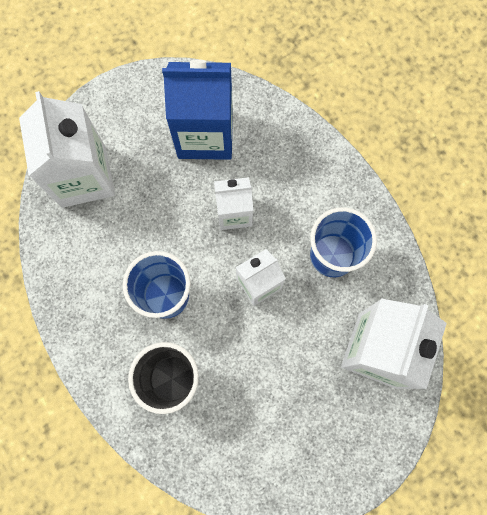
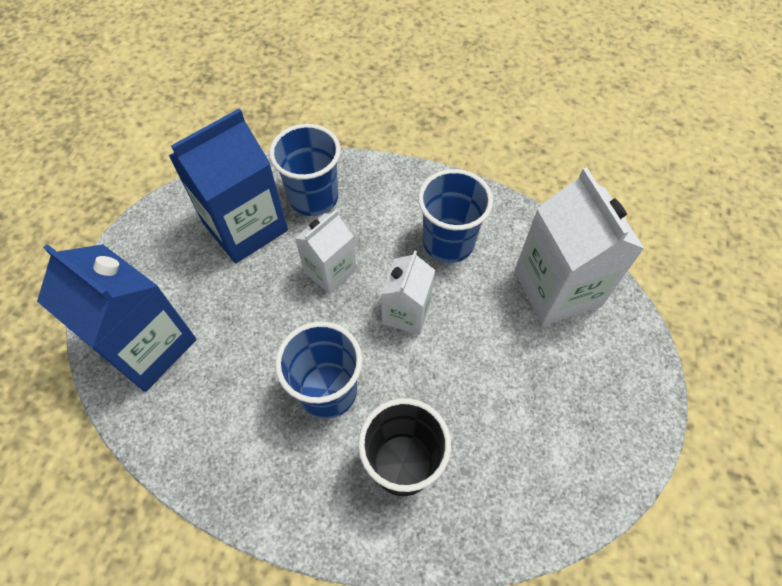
camera: 40 degrees left, 15 degrees down
white carton [19,91,115,208] -> blue carton [37,244,197,392]
none -> blue cup [269,124,341,216]

